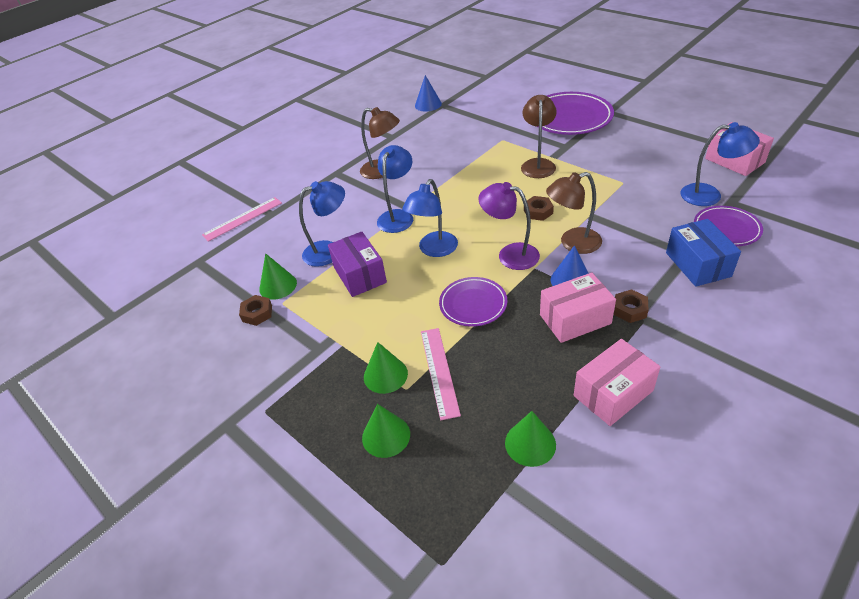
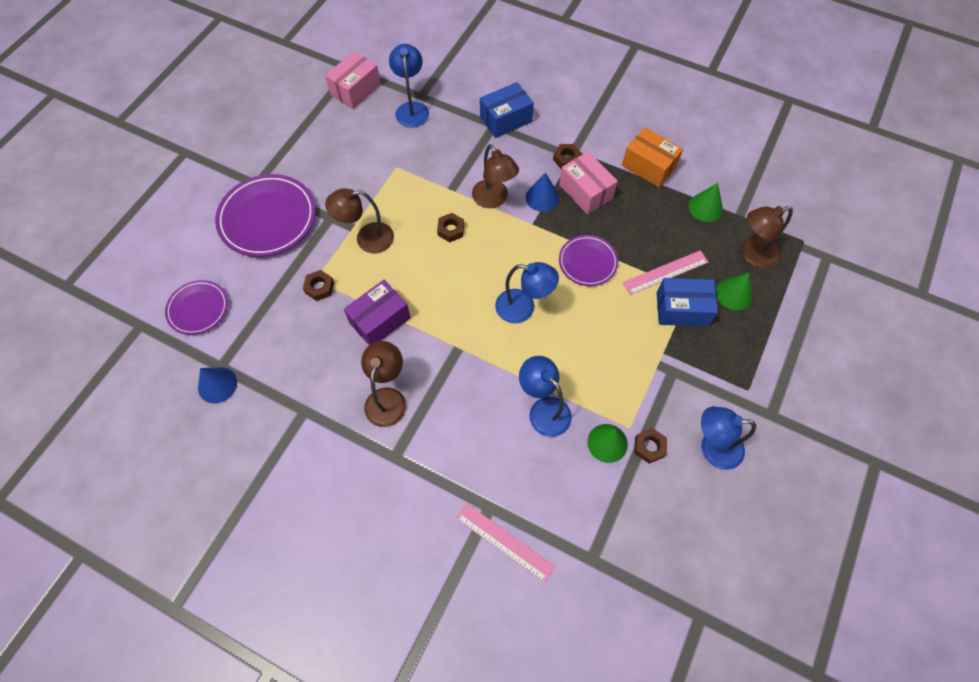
camera: 110 degrees left, 20 degrees up
purple box [328,231,387,297] -> purple box moved to [344,280,411,345]
green cone [364,342,408,394] -> blue box [657,278,718,327]
blue lamp [377,145,413,233] -> blue lamp moved to [701,406,756,470]
purple lamp [478,182,540,270] -> none
pink box [574,339,661,426] -> orange box [622,127,683,187]
purple plate [694,206,763,246] -> purple plate moved to [165,280,228,335]
none -> brown nut [303,270,334,301]
none -> brown lamp [742,206,793,268]

